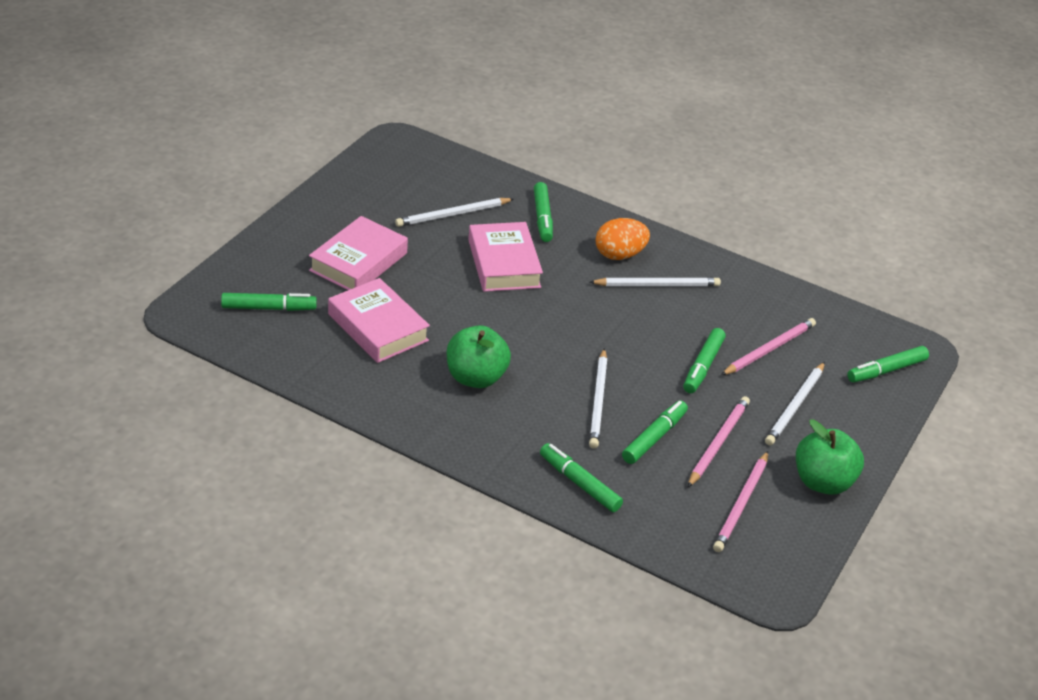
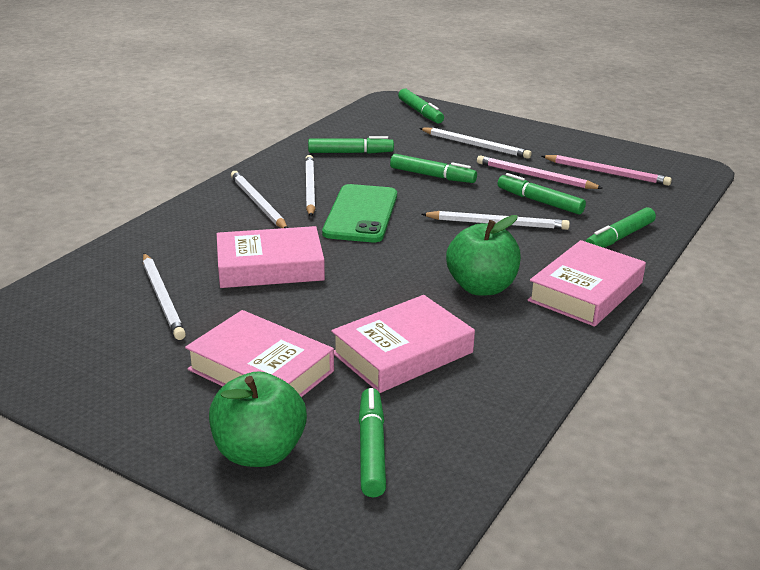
camera: 85 degrees left, 10 degrees down
green marker [534,182,553,242] -> green marker moved to [308,136,394,154]
orange egg [596,218,650,260] -> white pencil [231,171,288,228]
pink pencil [721,318,816,375] -> none
green apple [796,419,864,495] -> green apple moved to [209,371,307,467]
none -> green phone [322,184,397,242]
none -> pink book [528,240,646,327]

